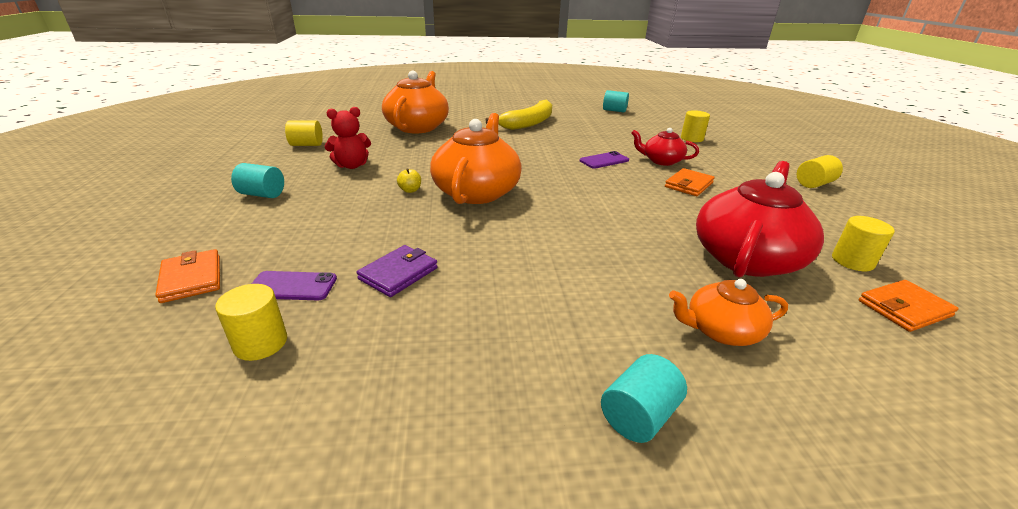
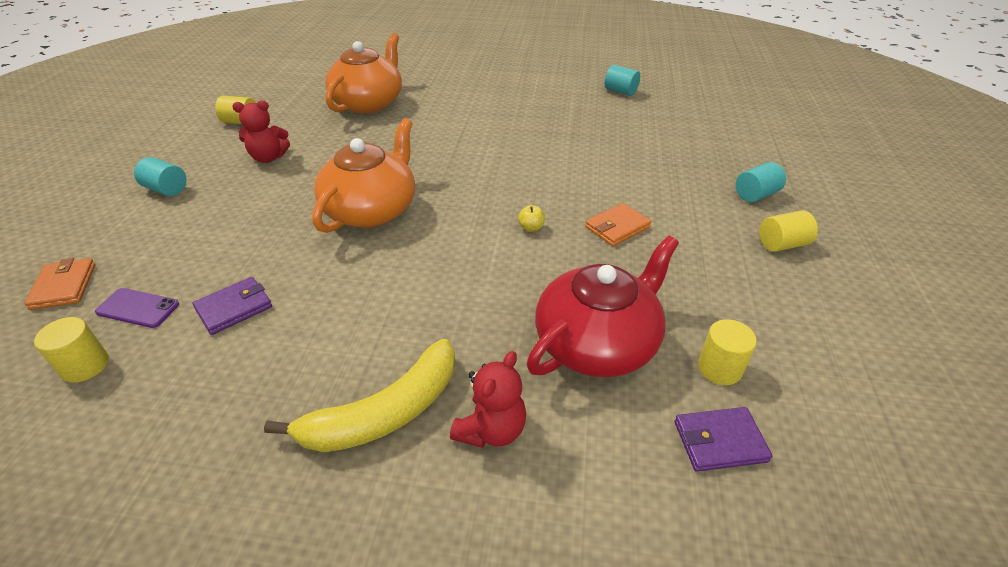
camera: 15 degrees right, 10 degrees up
yellow apple [397,168,421,193] -> yellow apple moved to [518,205,545,232]
yellow banana [486,100,552,130] -> yellow banana moved to [264,339,455,452]
purple phone [580,151,629,169] -> none
turquoise cylinder [601,354,687,443] -> turquoise cylinder moved to [736,162,786,202]
red teapot [631,128,699,166] -> none
orange teapot [669,279,788,346] -> red teddy bear [450,351,526,448]
yellow cylinder [681,110,710,142] -> none
orange wallet [859,280,959,332] -> purple wallet [675,407,772,472]

